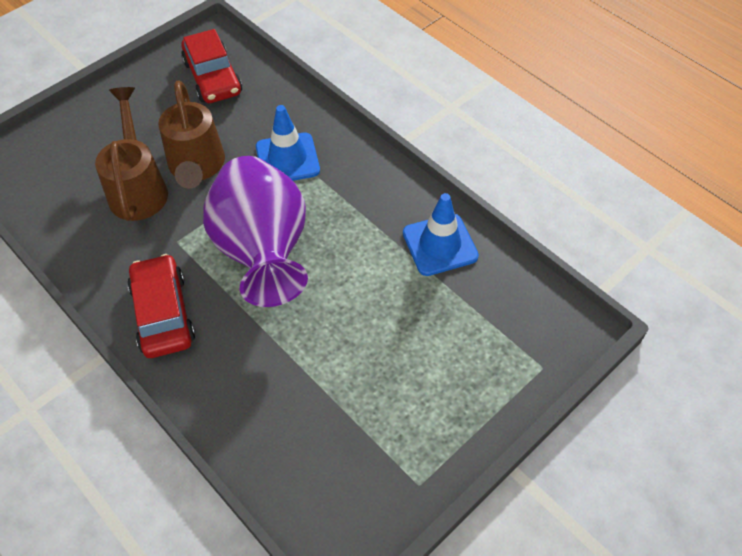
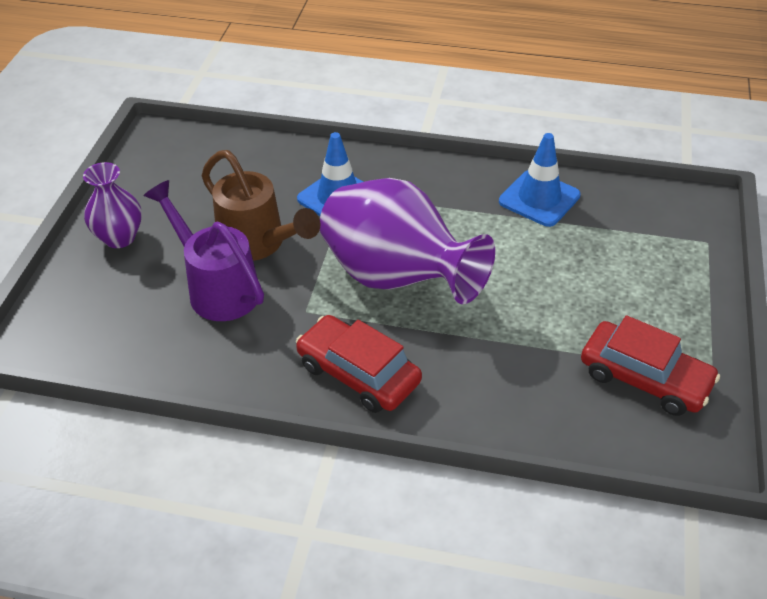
camera: 35 degrees left, 10 degrees down
brown watering can [95,87,168,221] -> purple watering can [143,180,264,321]
red car [181,29,242,103] -> red car moved to [581,315,720,416]
none -> purple vase [83,162,142,248]

